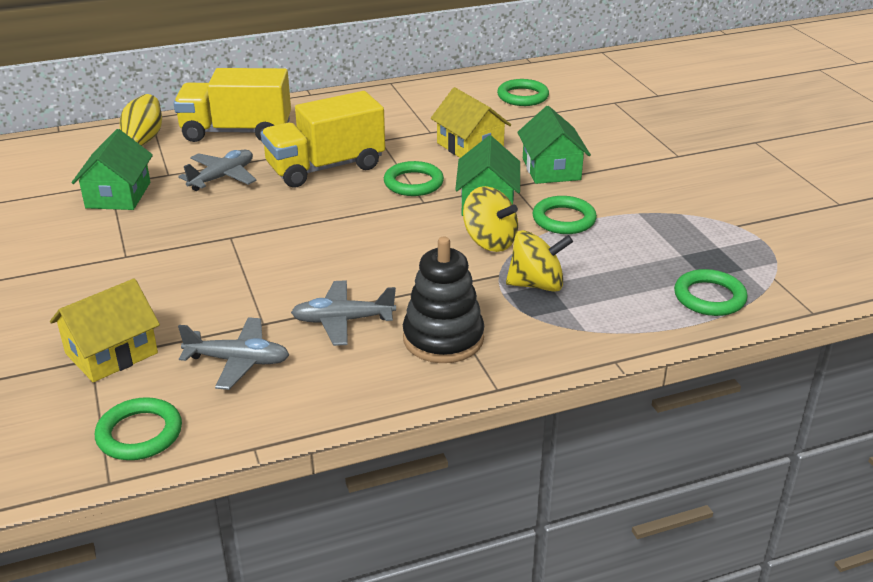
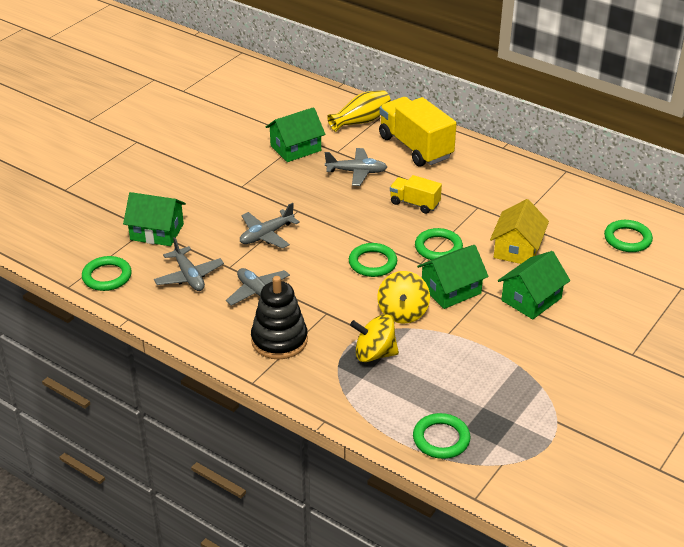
camera: 55 degrees right, 5 degrees up
yellow house [50,278,160,382] -> green house [123,192,186,246]
yellow truck [261,91,385,188] -> yellow truck [390,175,442,214], size x0.54
yellow spinning top [506,230,573,292] -> yellow spinning top turned 135 degrees clockwise [350,314,399,362]
green ring [532,196,597,234] -> green ring moved to [349,243,397,277]
none -> grey plane [240,203,300,249]

